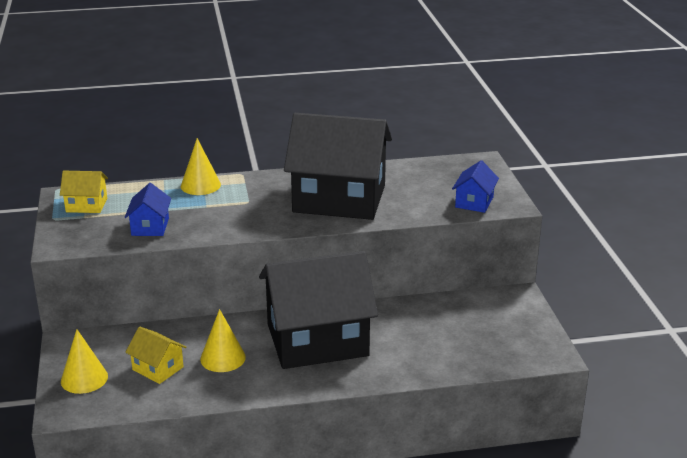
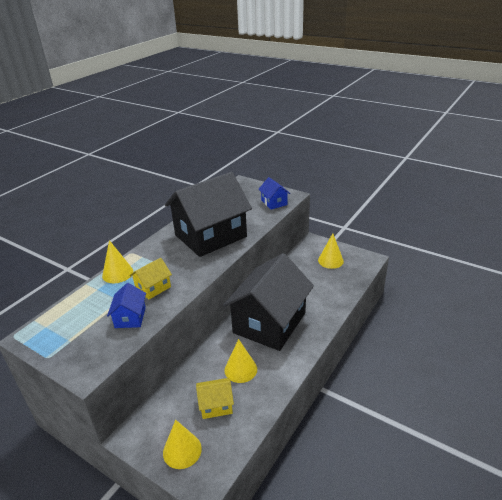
camera: 45 degrees left, 5 degrees up
yellow house [60,171,108,213] -> yellow house moved to [129,258,172,300]
blue house [125,183,171,236] -> blue house turned 45 degrees clockwise [107,283,146,328]
none -> yellow cone [318,233,344,269]

